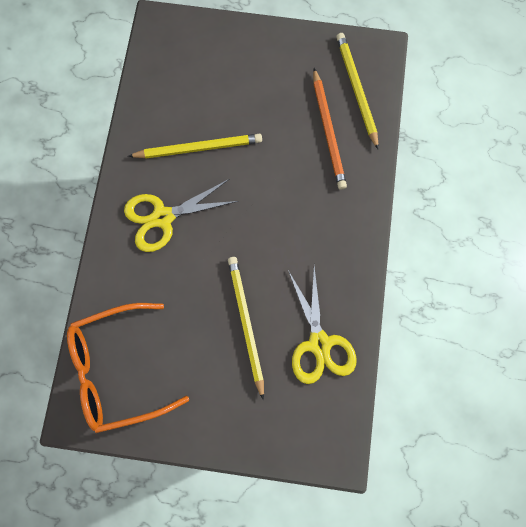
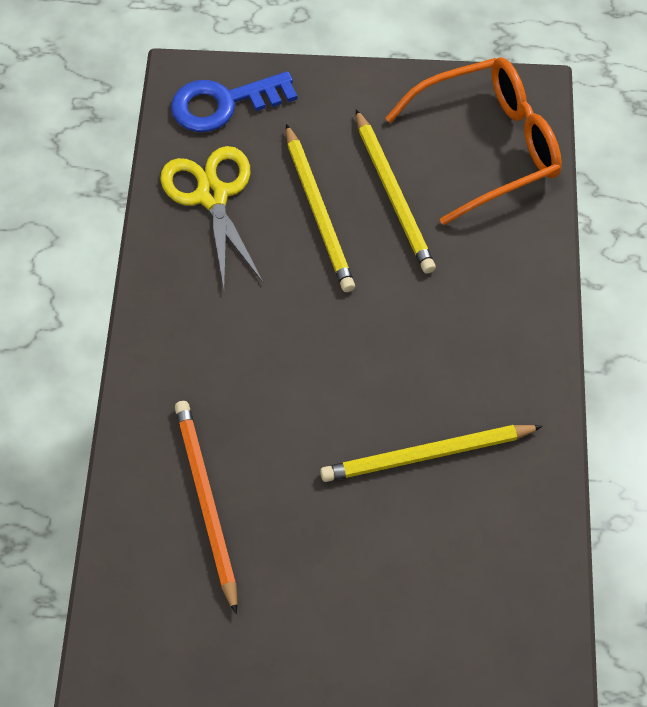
camera: 175 degrees right, 15 degrees down
yellow scissors [124,179,238,252] -> none
yellow pencil [336,33,379,150] -> yellow pencil moved to [356,109,436,274]
none -> blue key [171,71,297,132]

